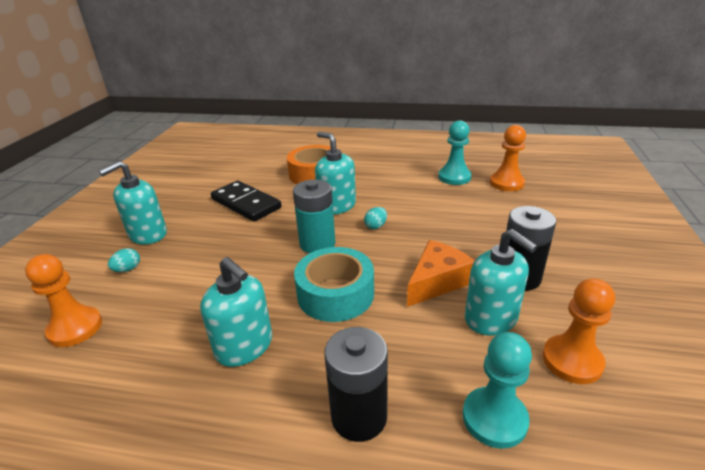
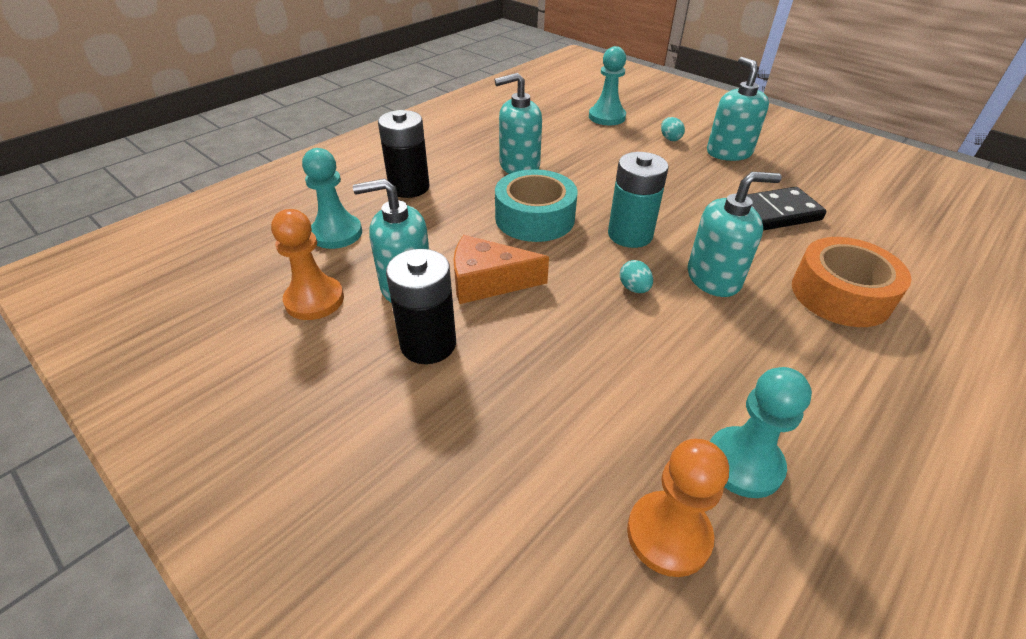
camera: 120 degrees right, 10 degrees up
orange pawn [25,254,102,347] -> turquoise pawn [589,46,626,125]
orange cheese [407,240,475,307] -> orange cheese turned 105 degrees clockwise [453,235,549,304]

